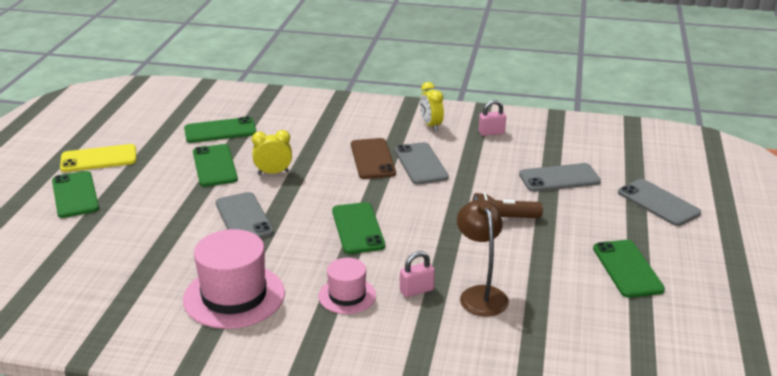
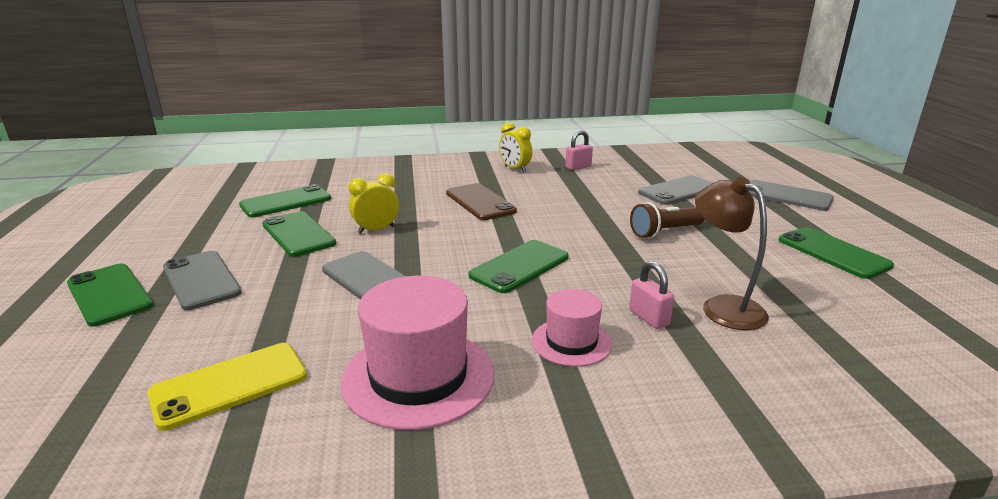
camera: 20 degrees left, 5 degrees down
yellow phone [60,144,137,172] -> yellow phone moved to [148,343,307,431]
green phone [332,202,385,254] -> green phone turned 75 degrees clockwise [469,240,569,293]
grey phone [395,142,449,185] -> grey phone moved to [163,251,242,310]
pink padlock [400,251,435,297] -> pink padlock turned 75 degrees counterclockwise [629,261,674,329]

